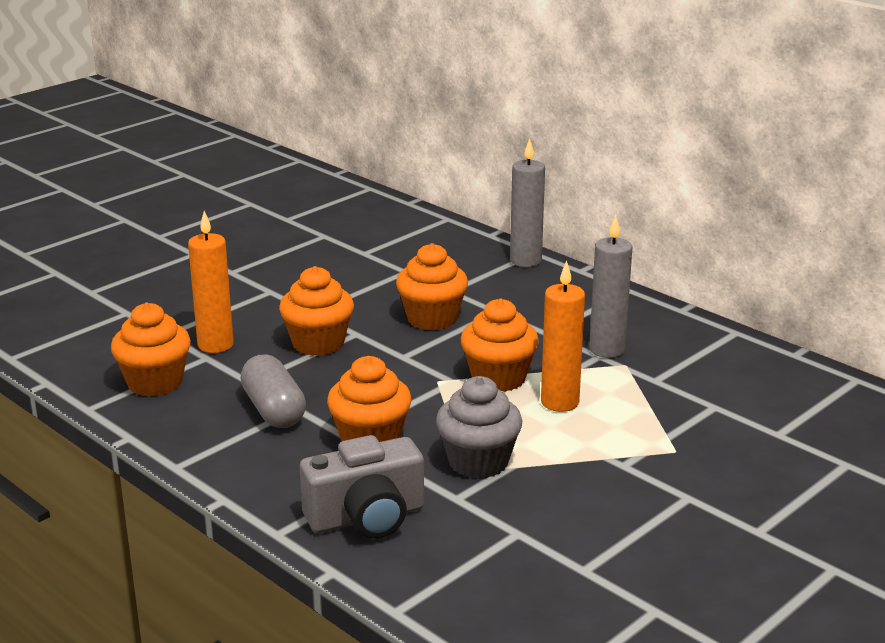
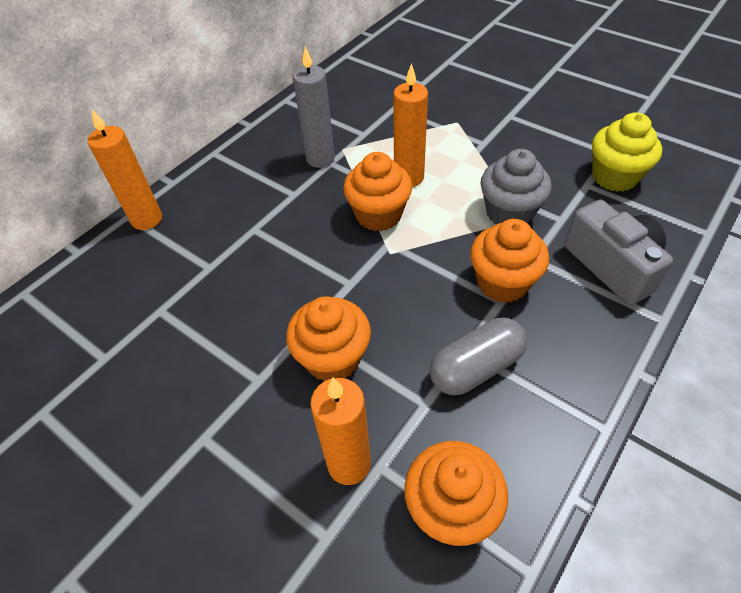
camera: 95 degrees left, 25 degrees up
orange cupcake [396,243,468,330] -> none
grey candle [510,138,545,267] -> orange candle [87,109,162,230]
none -> yellow cupcake [592,112,662,192]

